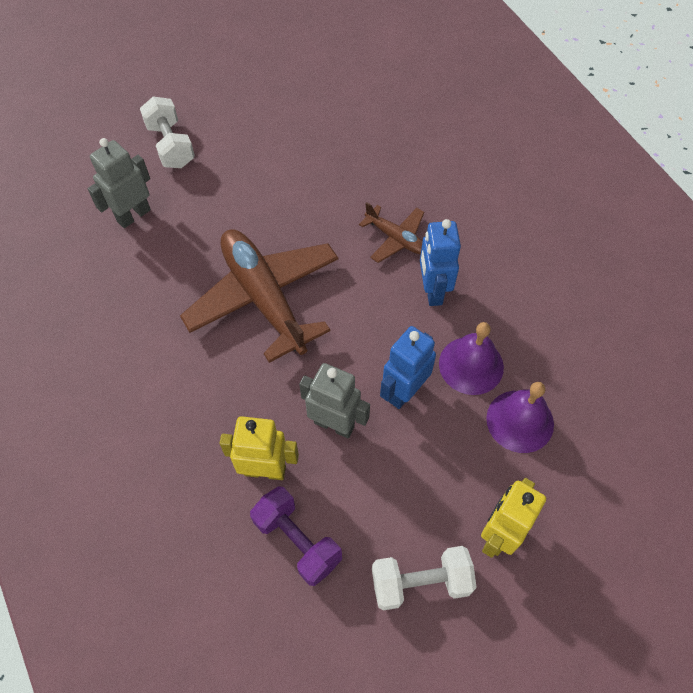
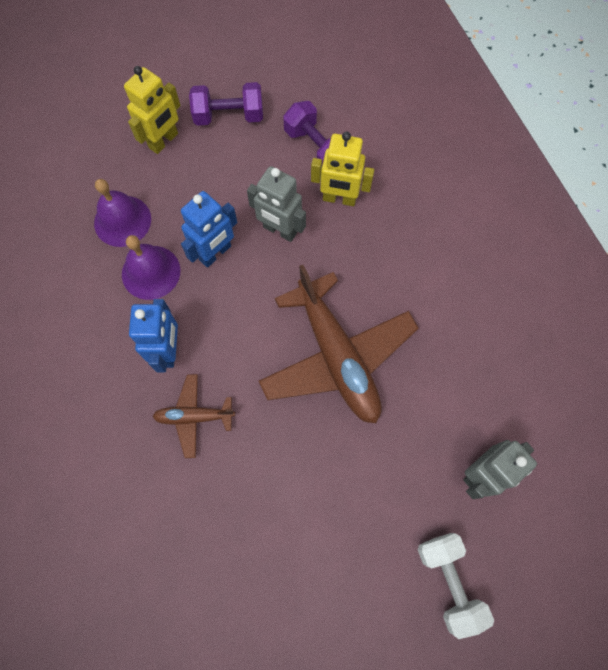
camera: 175 degrees left, 10 degrees up
brown plane [359,202,424,263] -> brown plane turned 45 degrees counterclockwise [153,374,235,458]
white dumbbell [372,546,477,611] -> purple dumbbell [189,82,263,126]

